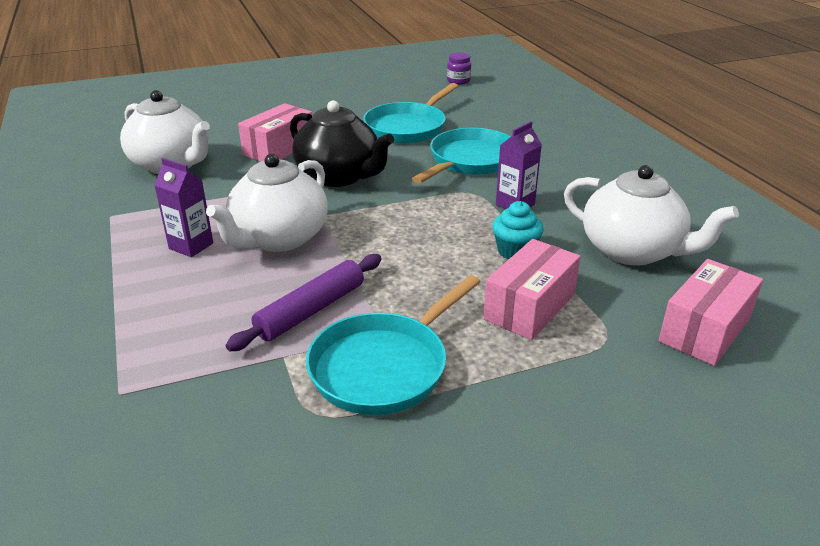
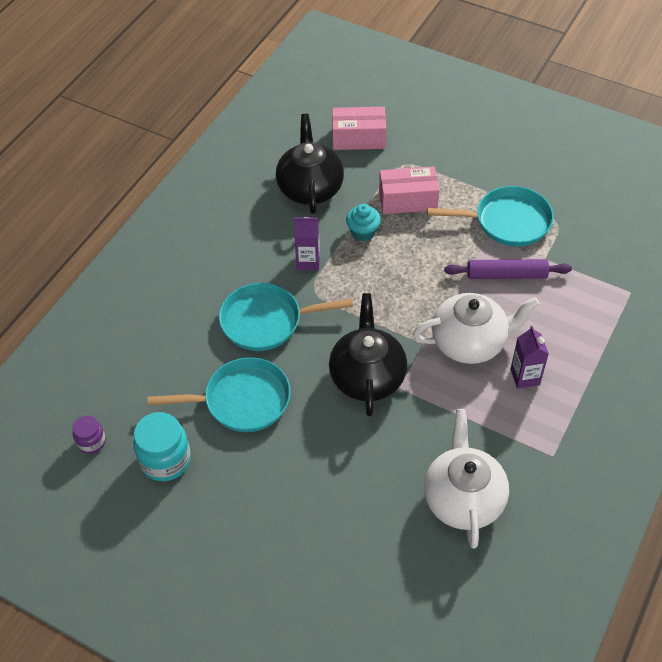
camera: 130 degrees left, 20 degrees up
pink box [238,103,312,162] -> none
white teapot [564,165,739,266] -> black teapot [276,114,344,214]
none -> turquoise jar [133,412,191,481]

